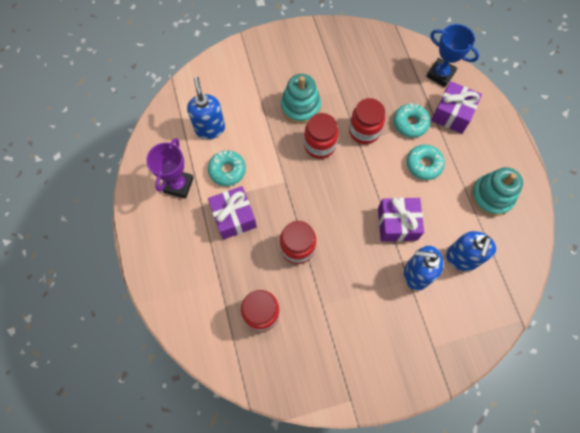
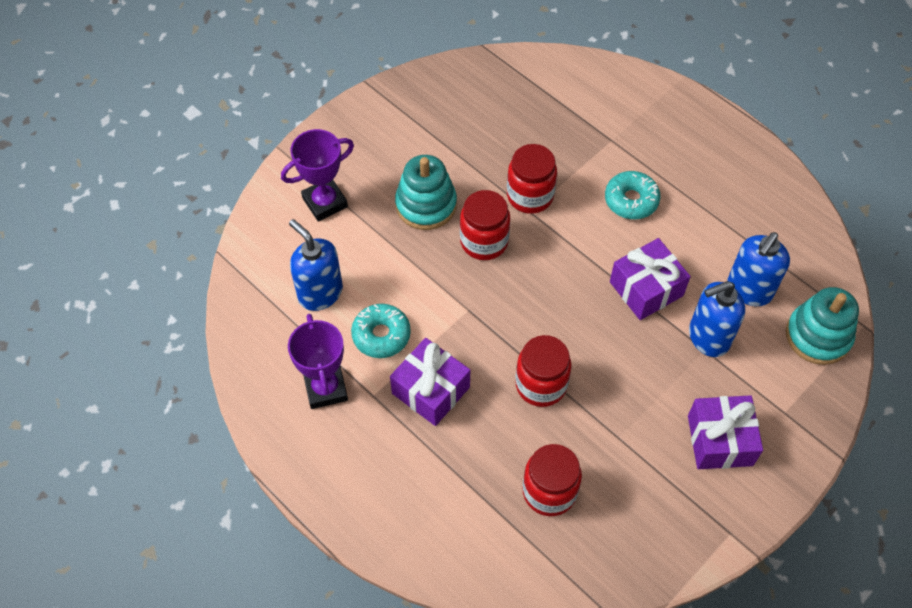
camera: 30 degrees left, 10 degrees down
turquoise donut [393,103,431,137] -> none
blue trophy [426,24,479,87] -> none
purple gift [431,81,482,134] -> purple gift moved to [688,395,763,469]
blue soap dispenser [446,231,496,271] -> blue soap dispenser turned 45 degrees clockwise [727,232,790,306]
turquoise stacking toy [471,167,523,216] -> turquoise stacking toy moved to [786,287,859,365]
none -> purple trophy [281,129,354,222]

